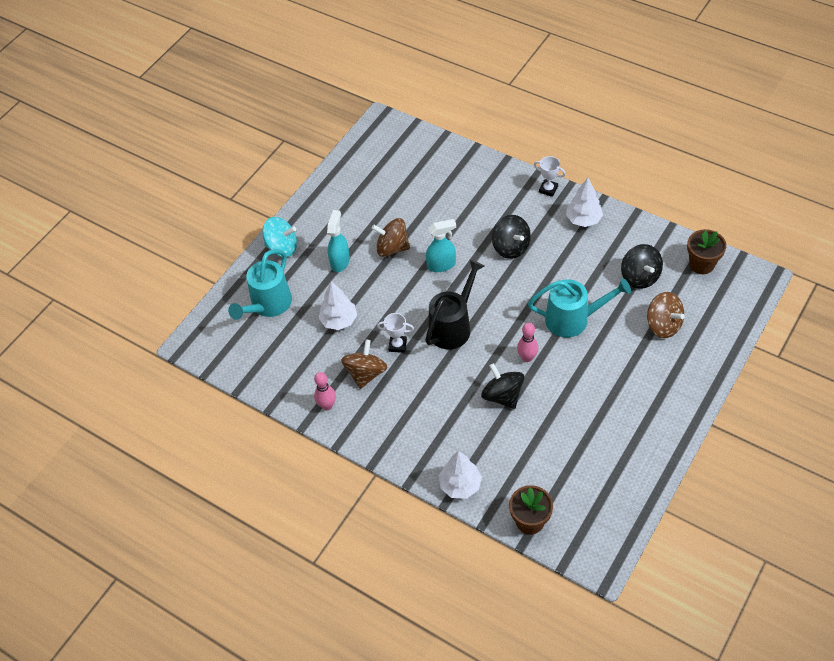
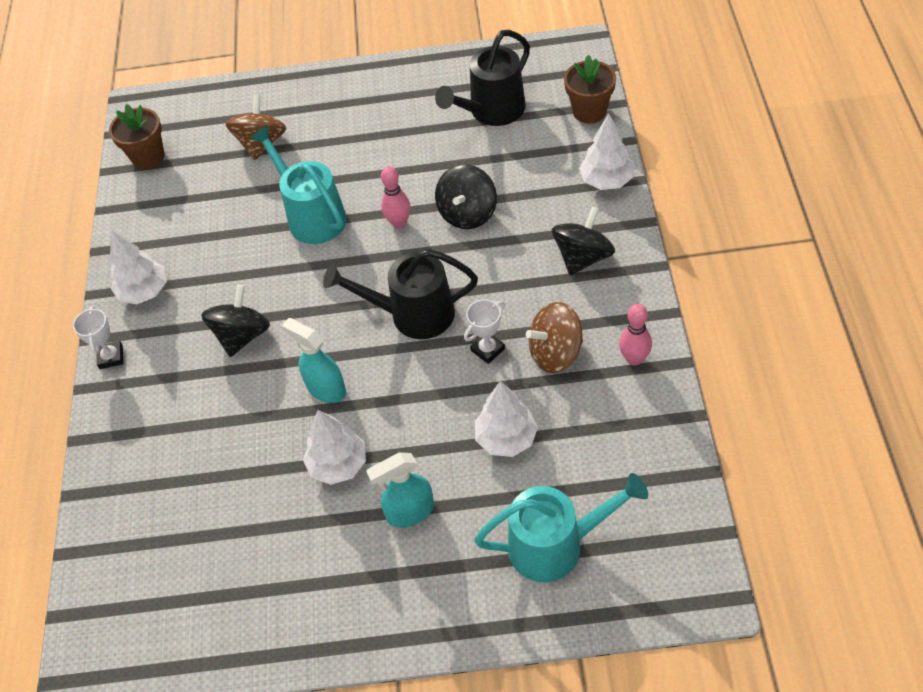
camera: 125 degrees left, 0 degrees up
turquoise spinning top [262,217,297,257] -> none
brown spinning top [371,218,410,257] -> white tree [303,410,366,485]
white trophy [377,313,414,353] -> white trophy turned 75 degrees clockwise [464,299,505,364]
black spinning top [621,244,663,289] -> black spinning top moved to [552,206,615,275]
none -> black watering can [435,30,530,126]

